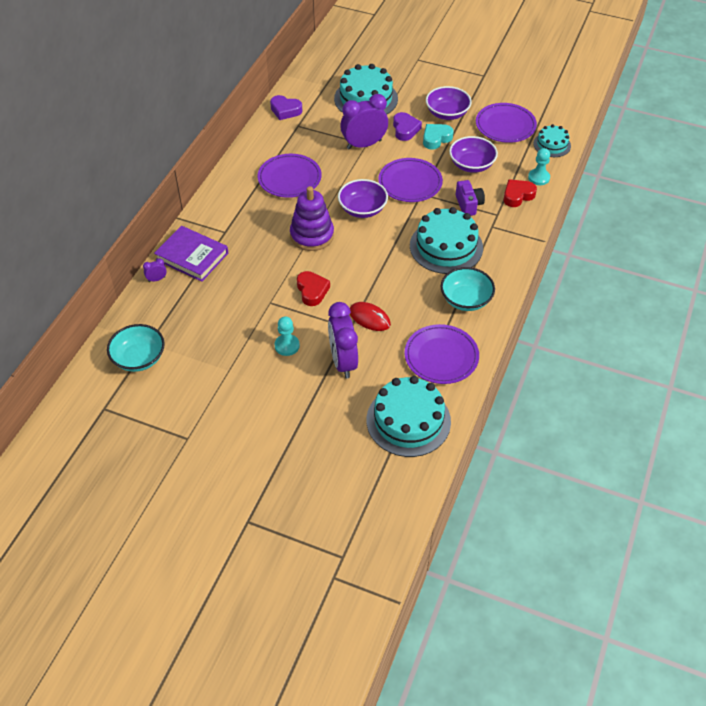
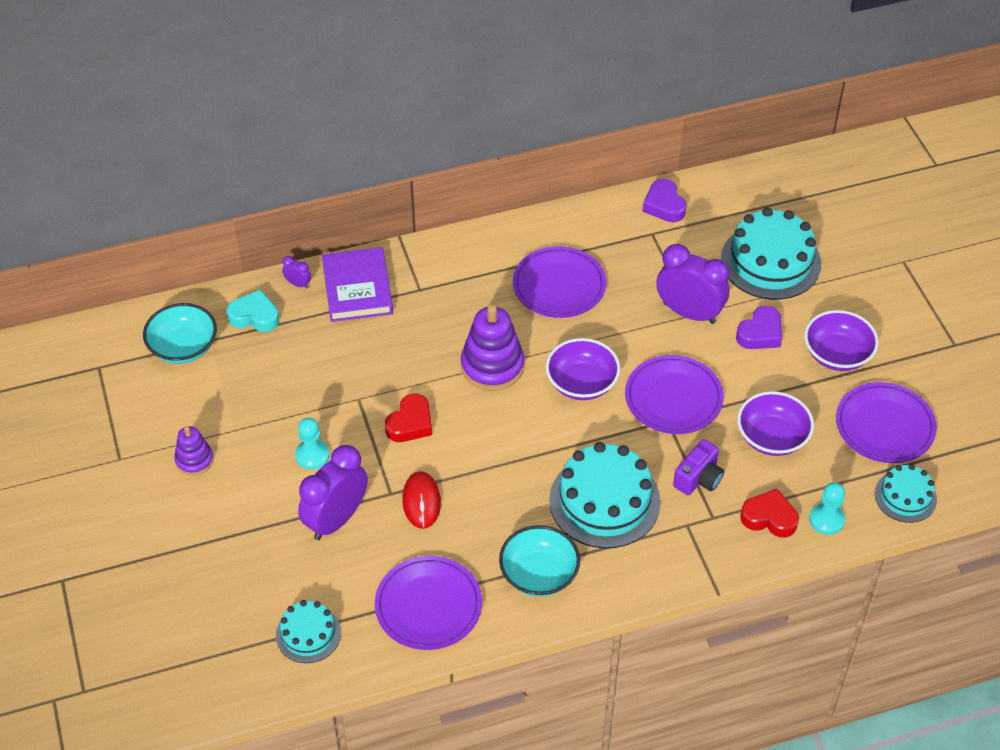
camera: 50 degrees right, 0 degrees up
turquoise cake [367,376,451,457] -> turquoise cake [276,600,341,663], size x0.56
turquoise heart [423,124,454,150] -> turquoise heart moved to [226,289,279,332]
none -> purple stacking toy [174,426,214,476]

